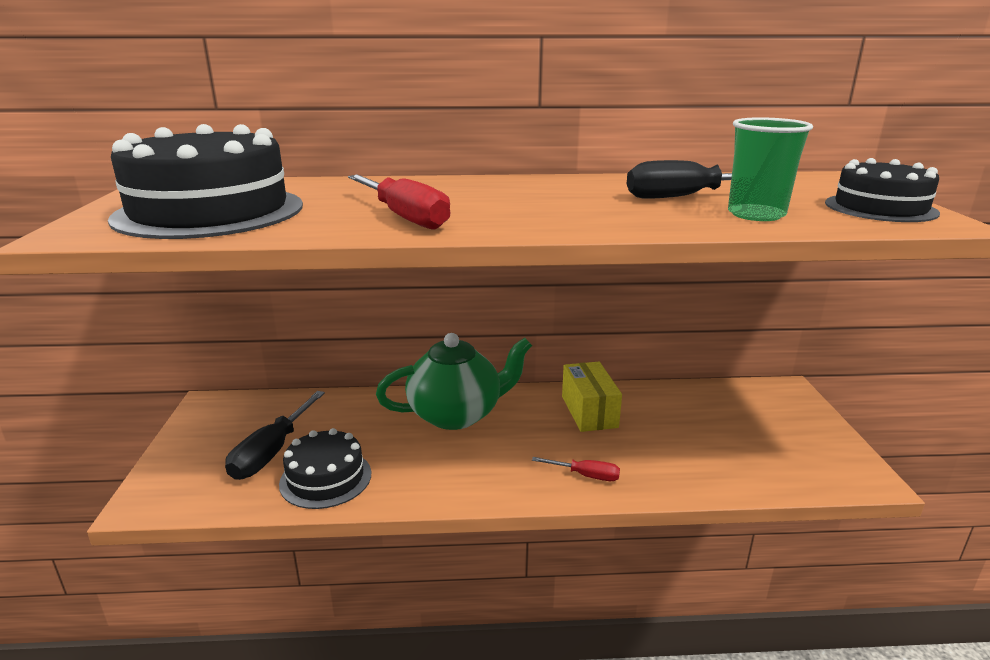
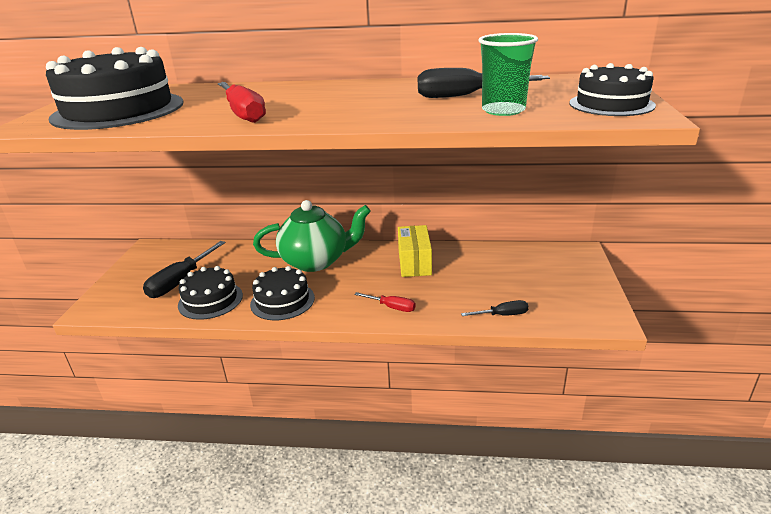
camera: 10 degrees right, 5 degrees up
none -> black cake [250,266,315,320]
none -> black screwdriver [461,300,529,316]

